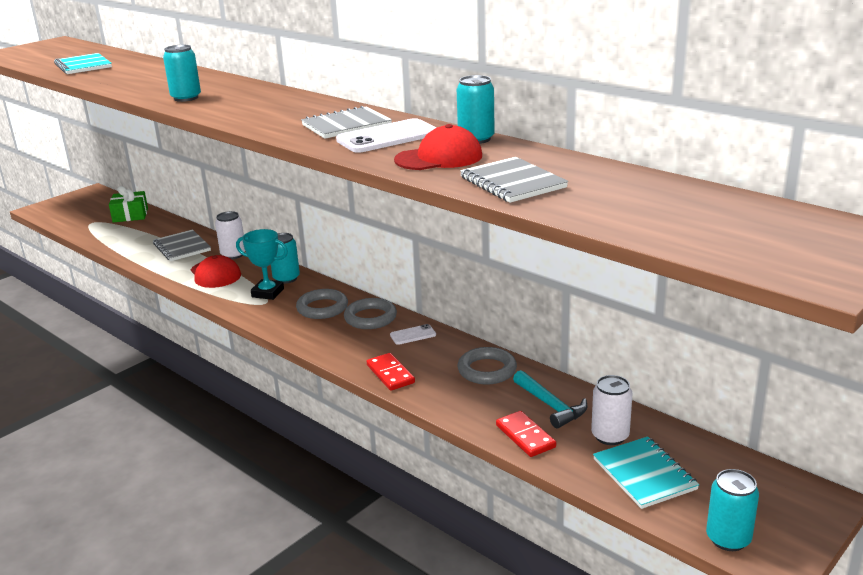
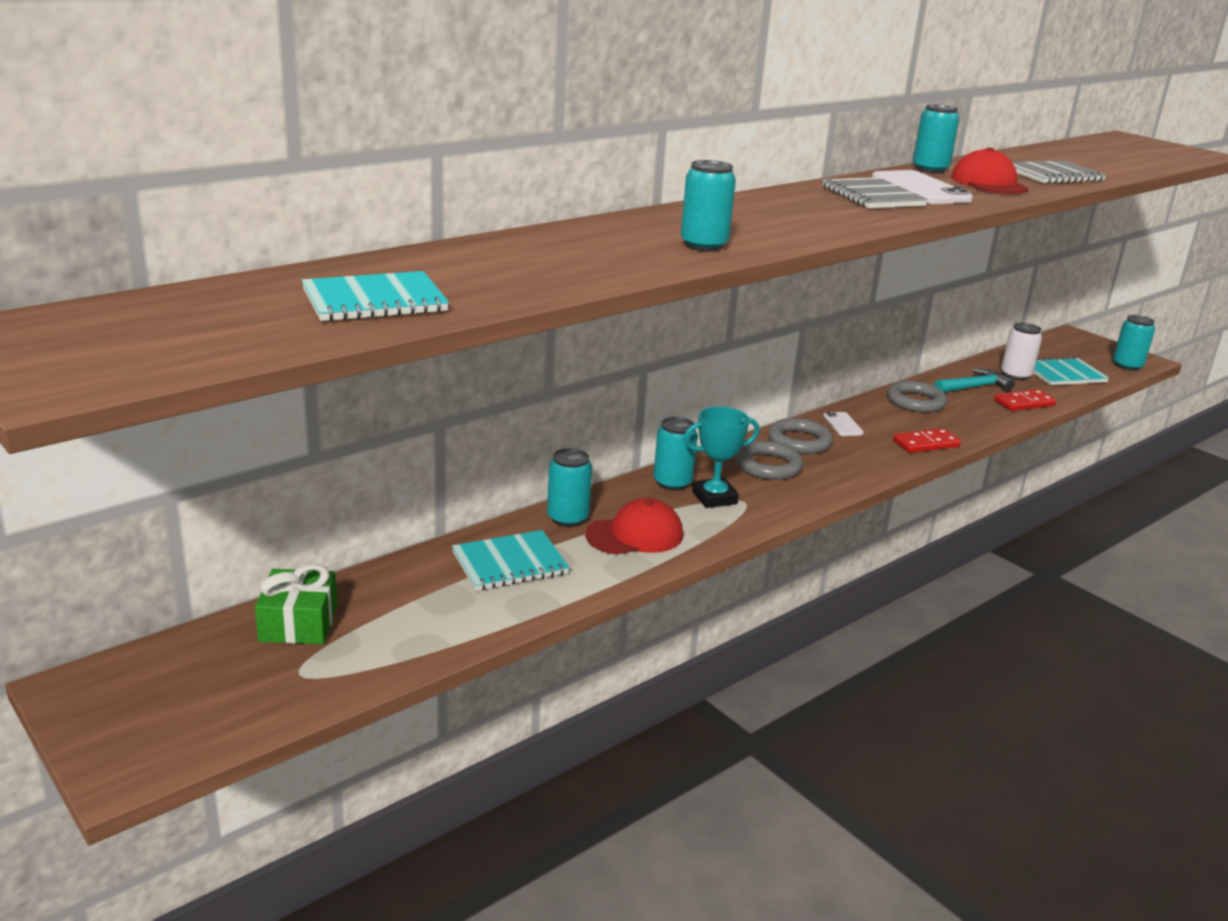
camera: 85 degrees left, 0 degrees up
grey notebook [153,229,211,261] -> turquoise notebook [452,530,570,591]
white can [215,211,245,259] -> turquoise can [547,448,592,527]
turquoise trophy [236,229,288,300] -> turquoise trophy turned 45 degrees clockwise [684,406,759,508]

